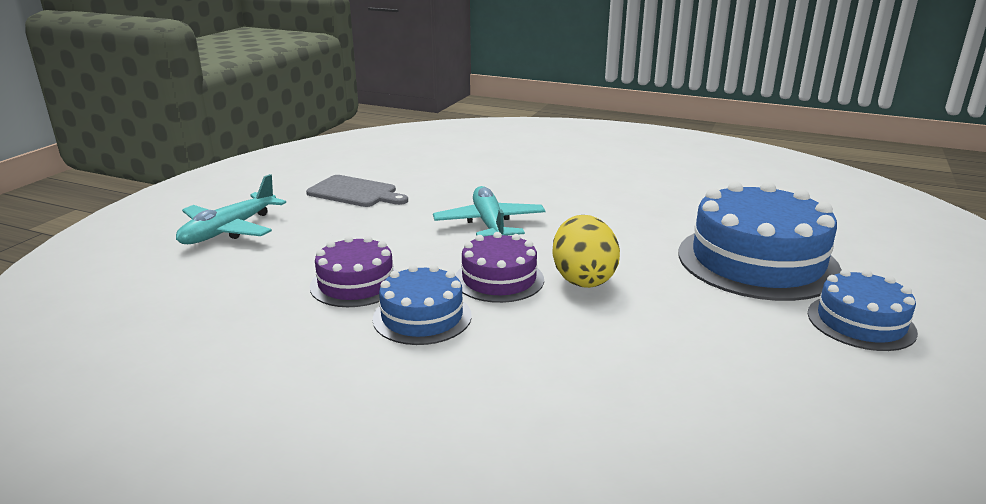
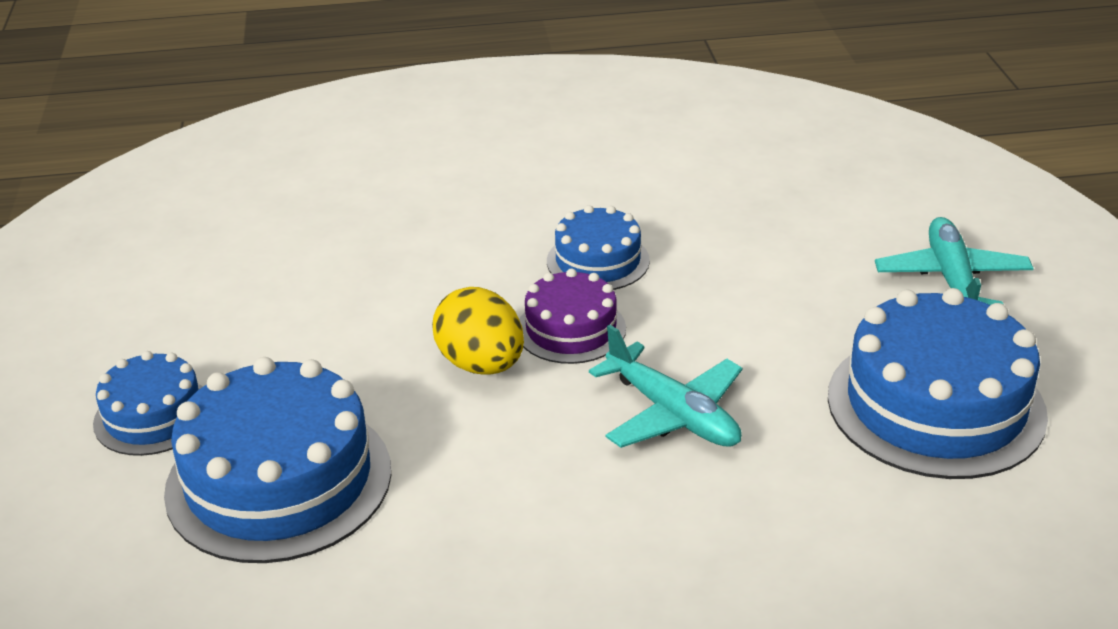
camera: 150 degrees right, 10 degrees up
grey cutting board [306,175,408,207] -> blue cake [828,288,1048,479]
purple cake [310,236,398,307] -> none

